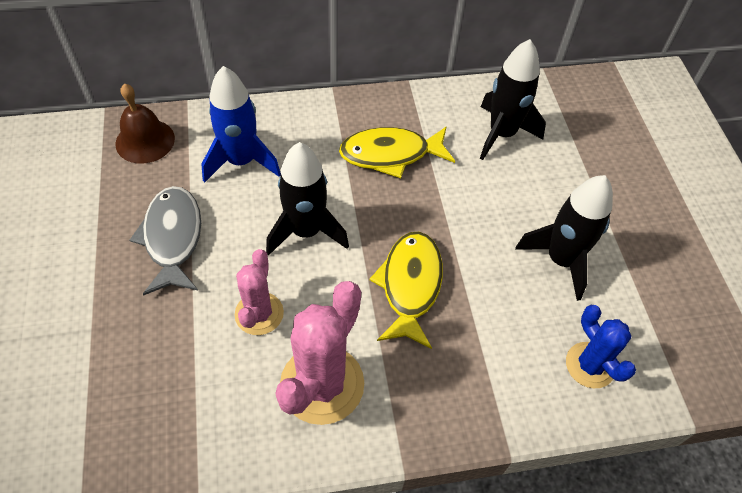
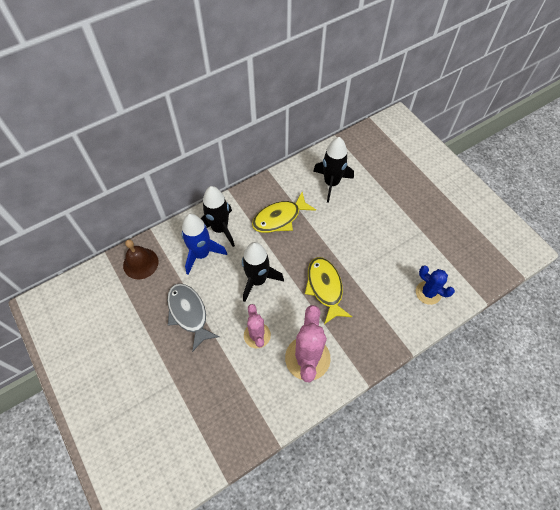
camera: 20 degrees left, 5 degrees up
black rocket [515,175,613,301] -> black rocket moved to [200,186,235,247]

